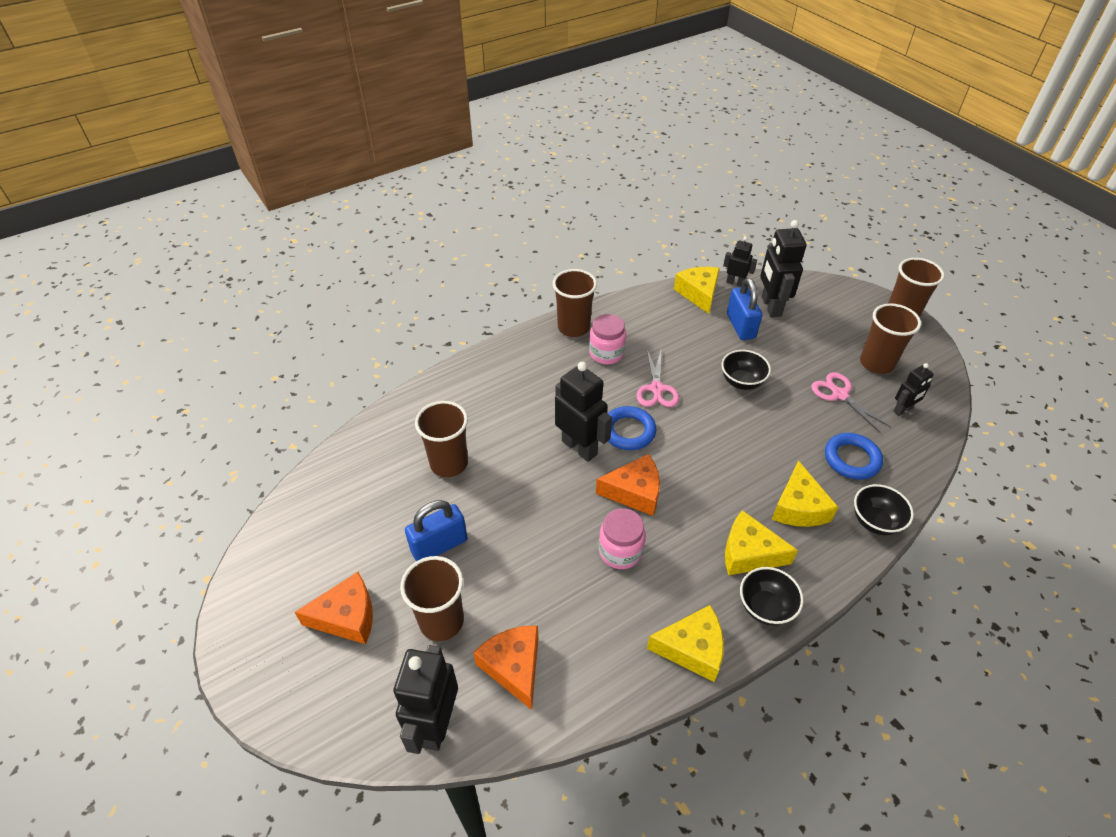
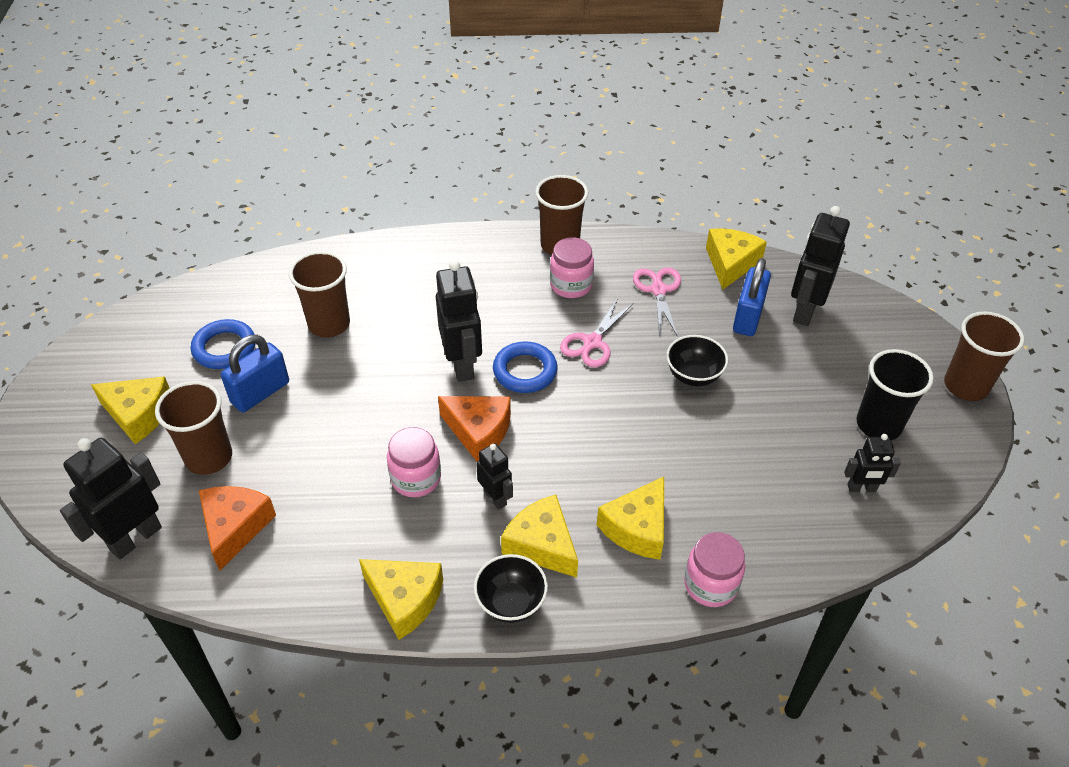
camera: 30 degrees right, 0 degrees up
orange cheese [294,572,373,644] -> yellow cheese [91,376,170,444]
blue padlock [405,500,468,561] -> blue padlock turned 45 degrees counterclockwise [221,335,289,412]
black robot [723,237,757,287] -> black robot moved to [476,443,513,510]
pink scissors [811,372,891,433] -> pink scissors moved to [633,268,681,336]
blue ring [825,433,883,480] -> blue ring moved to [191,319,255,369]
black bowl [854,484,914,535] -> pink jar [684,532,745,607]
brown cup [860,303,921,374] -> black cup [857,349,934,440]

